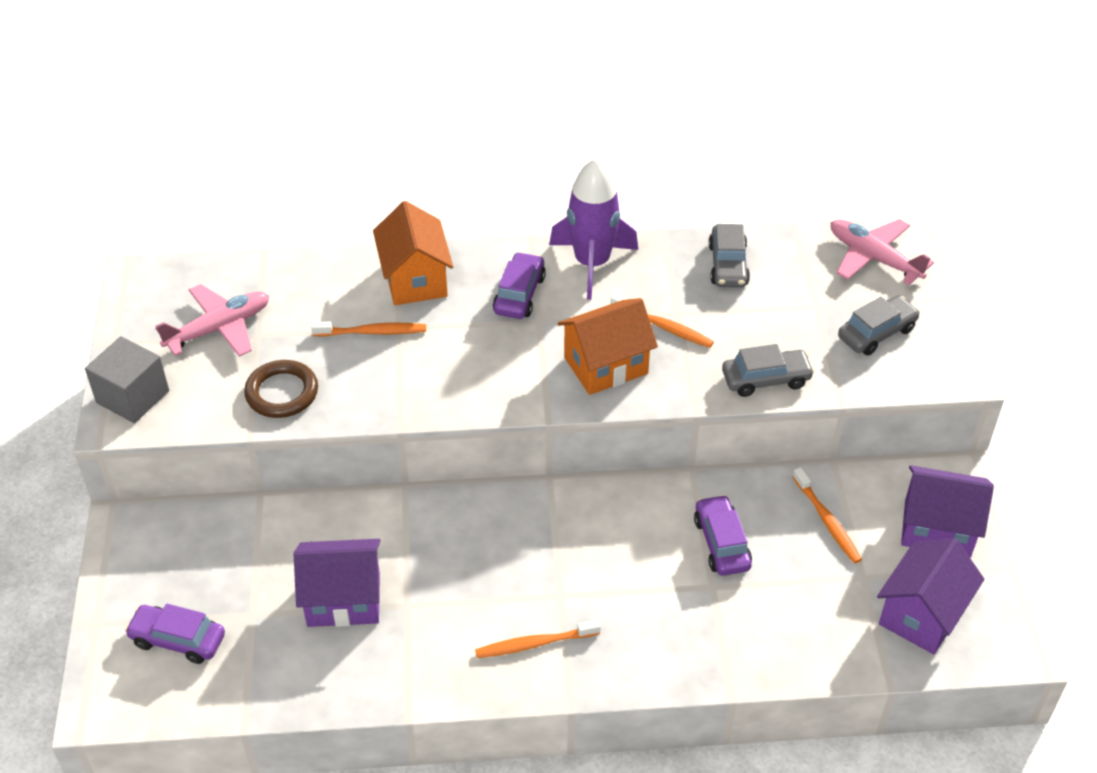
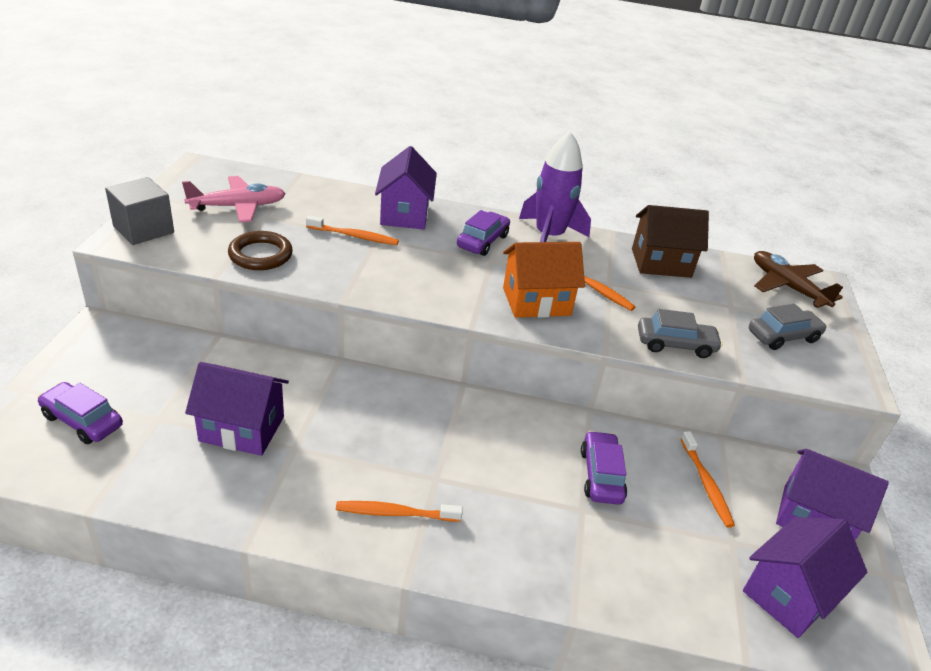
camera: 10 degrees right, 10 degrees down
orange house [373,201,453,305] -> purple house [375,146,437,229]
grey car [709,224,750,287] -> brown house [632,205,709,278]
pink plane [831,219,934,285] -> brown plane [754,251,843,308]

